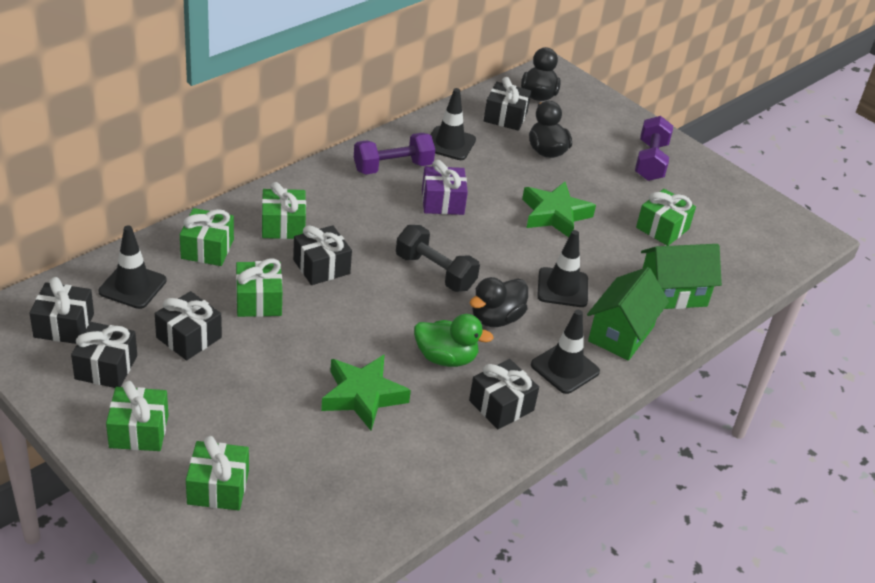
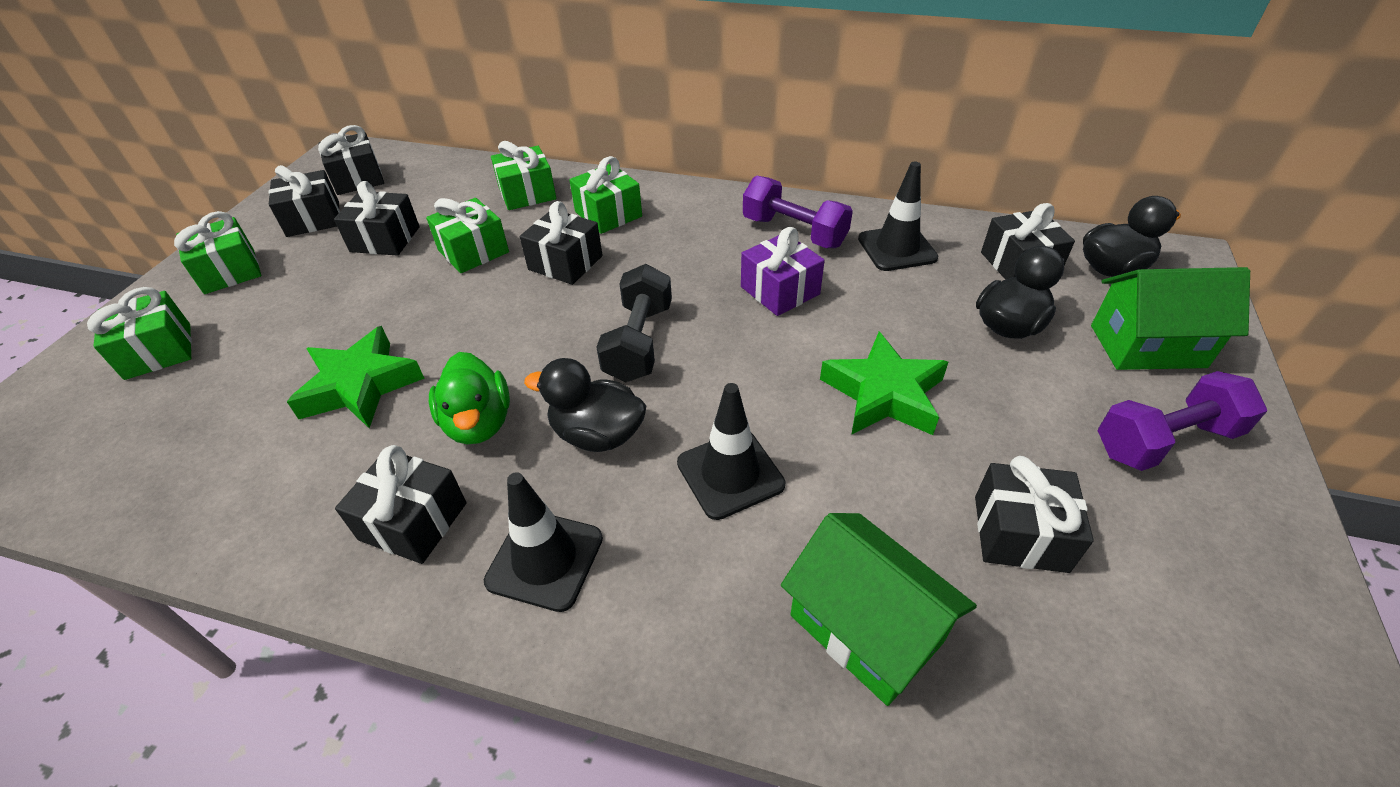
camera: 65 degrees right, 5 degrees up
black traffic cone [98,225,167,309] -> none
green house [587,267,669,361] -> green house moved to [1091,267,1250,370]
green gift [636,189,696,246] -> black gift [975,456,1094,573]

